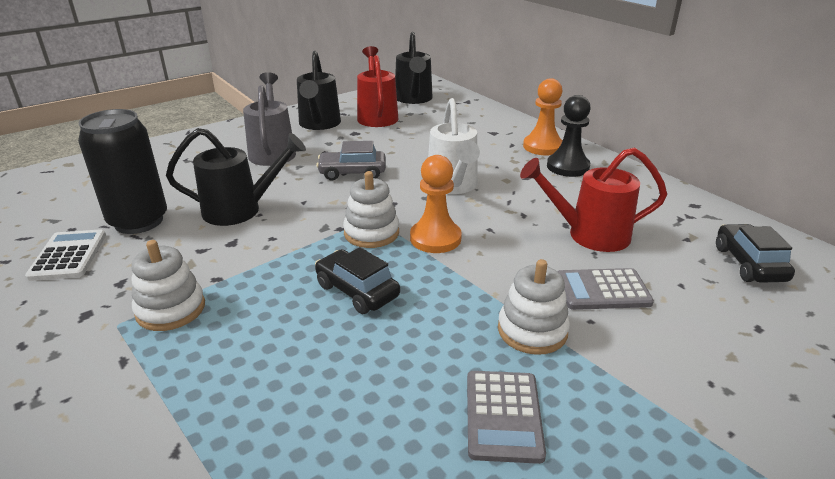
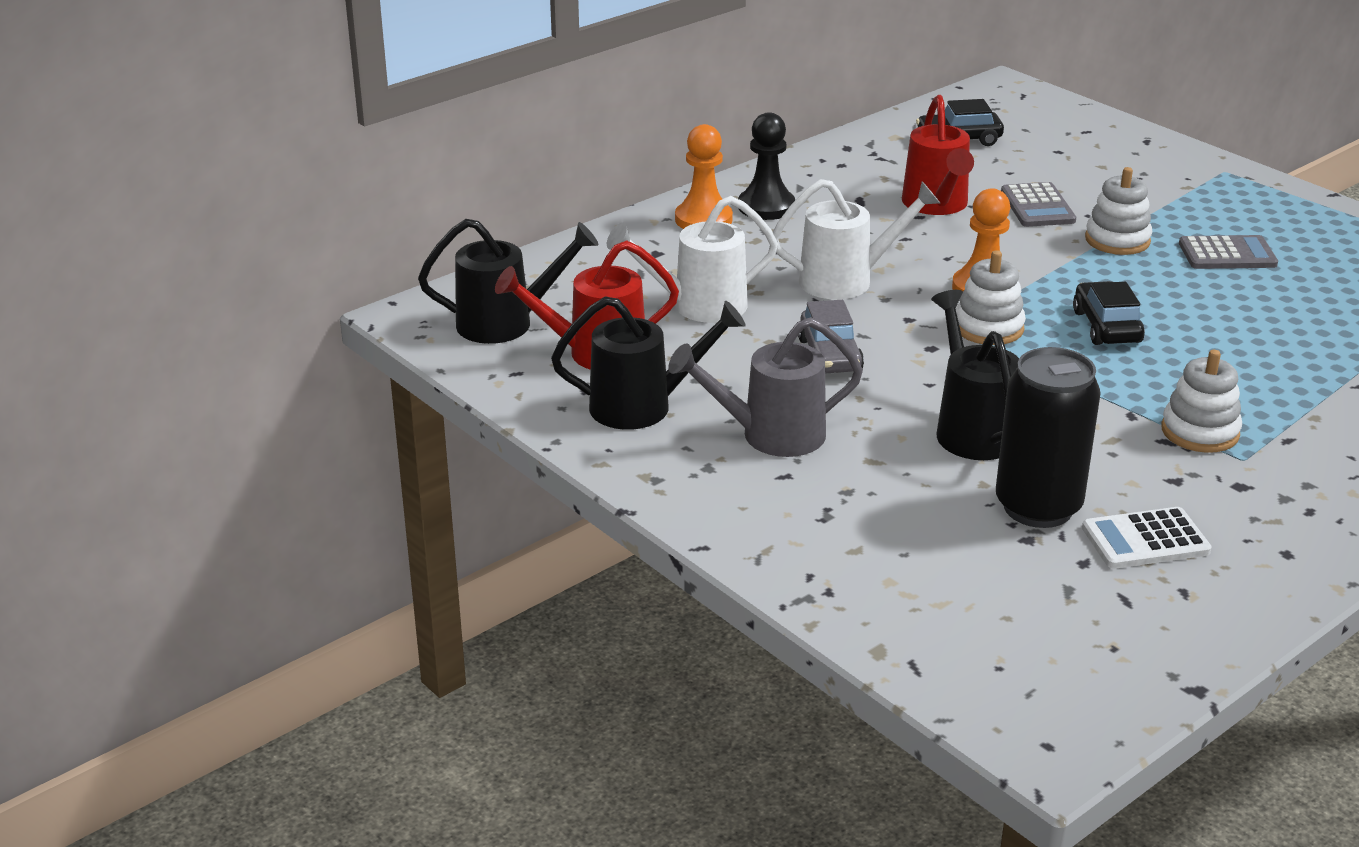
camera: 95 degrees left, 0 degrees up
black car [315,247,400,314] -> black car turned 135 degrees clockwise [1073,281,1145,345]
none -> white watering can [607,196,778,323]

